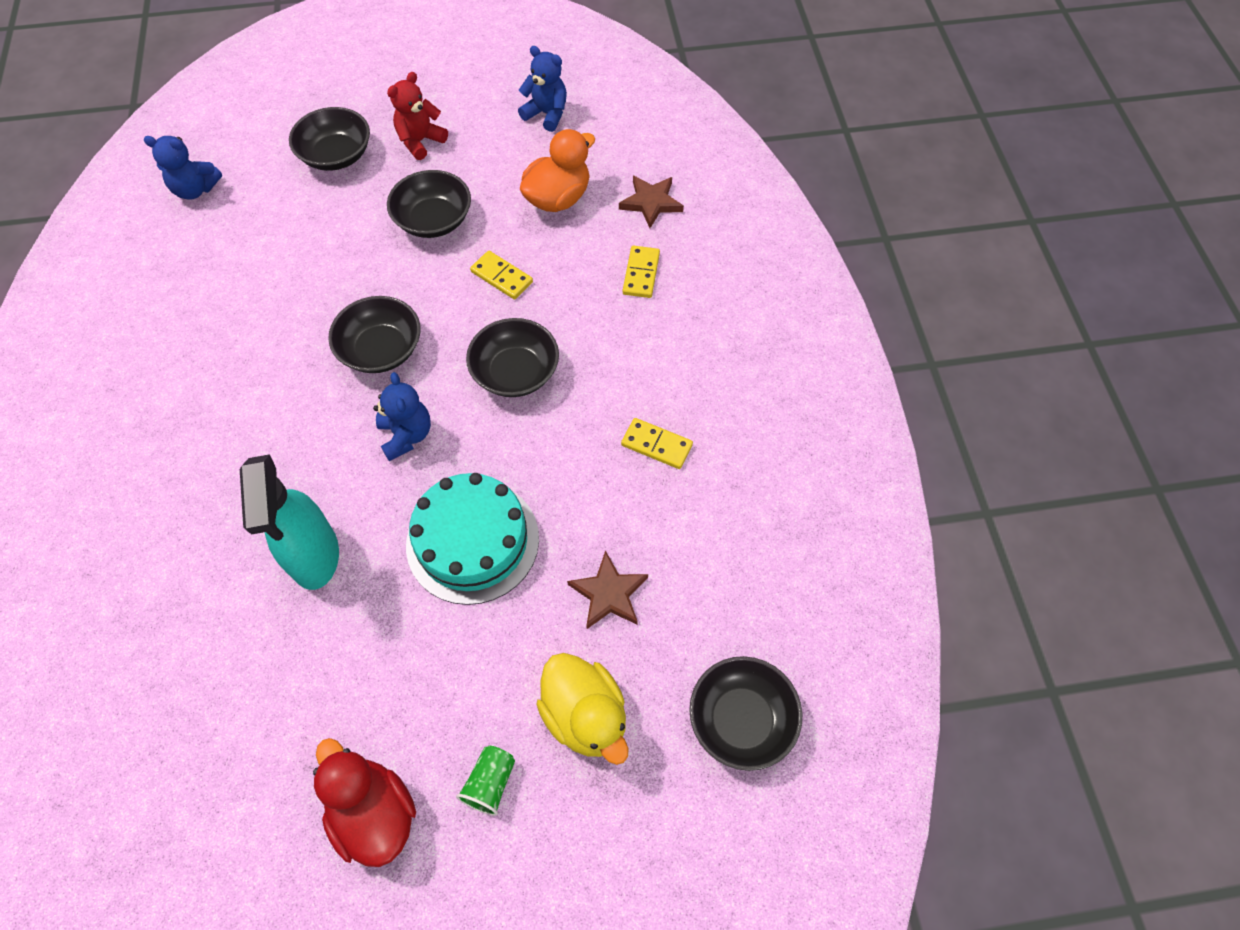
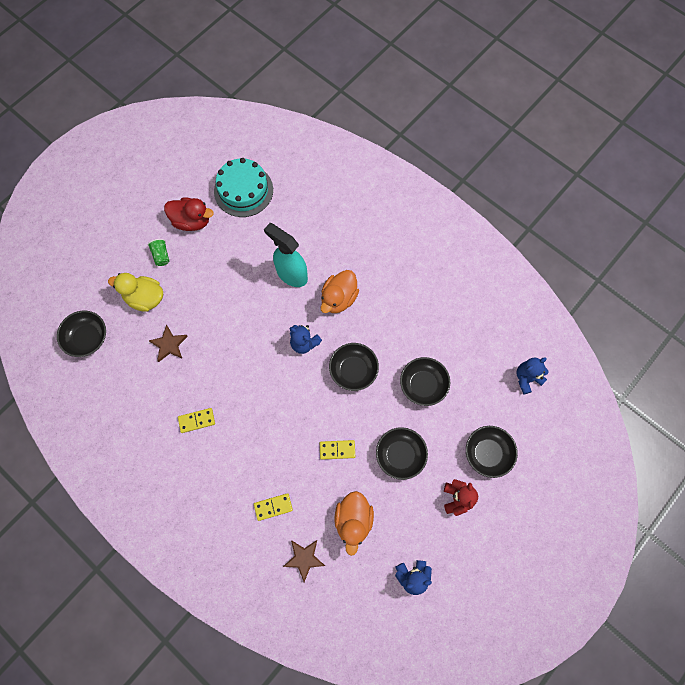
camera: 140 degrees right, 10 degrees up
turquoise cake [406,473,539,605] -> turquoise cake moved to [214,158,273,217]
black bowl [466,318,559,397] -> black bowl moved to [400,357,450,406]
yellow domino [623,246,660,298] -> yellow domino turned 75 degrees counterclockwise [254,493,293,521]
none -> orange duck [321,270,359,313]

